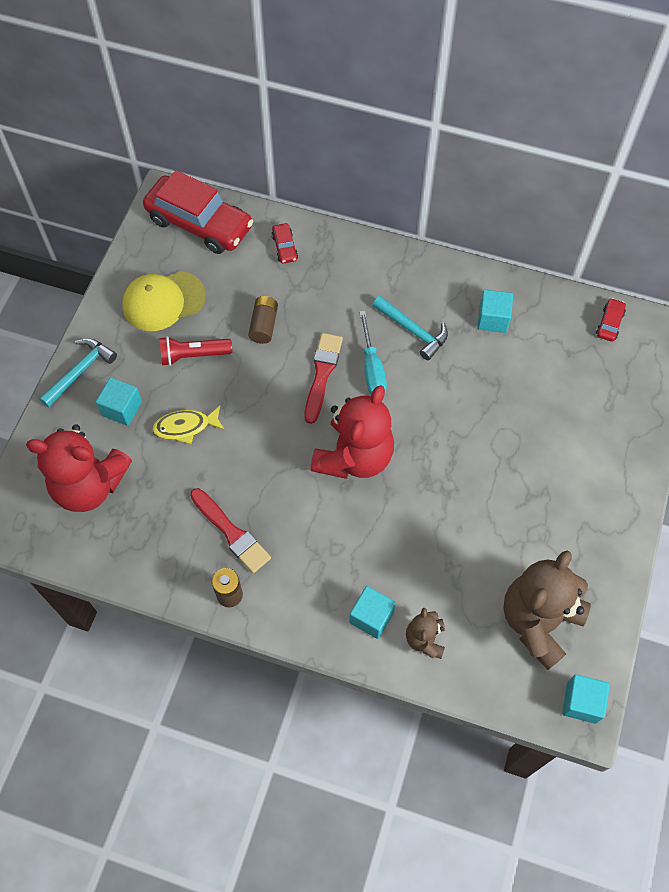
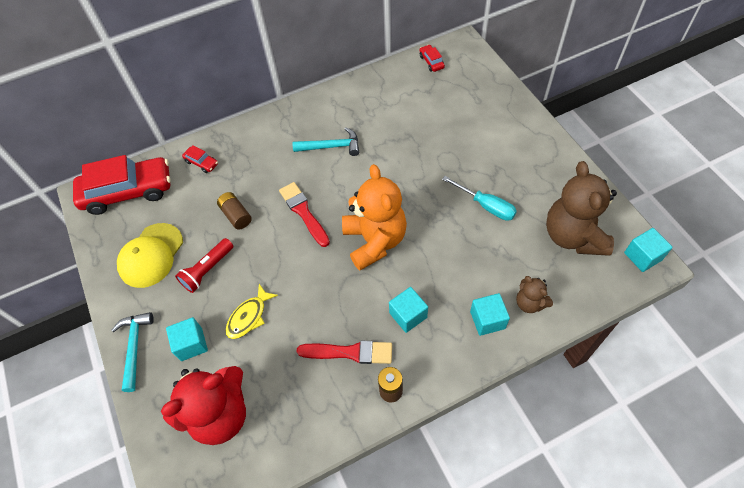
camera: 40 degrees left, 5 degrees down
red teddy bear [311,385,394,479] -> orange teddy bear [342,164,407,271]
turquoise screwdriver [359,311,387,394] -> turquoise screwdriver moved to [442,176,517,221]
turquoise cube [477,290,513,333] -> turquoise cube moved to [389,287,428,333]

